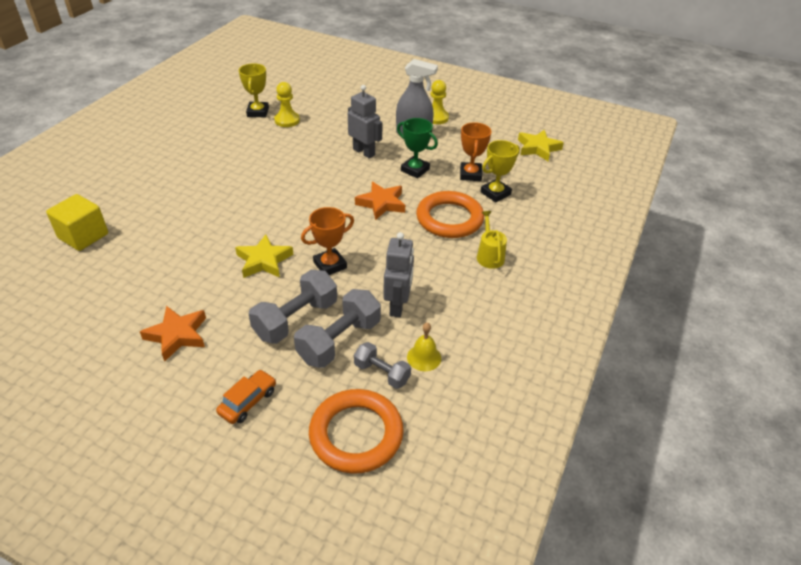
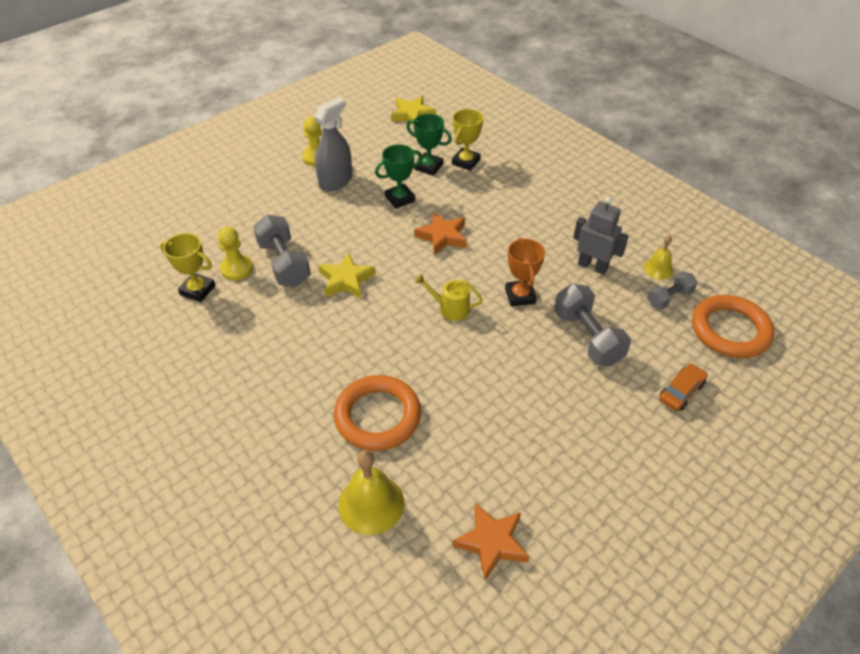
camera: 65 degrees left, 5 degrees up
yellow cube [46,194,108,251] -> yellow bell [338,450,404,535]
orange star [140,306,206,362] -> orange star moved to [452,503,529,580]
orange car [216,369,276,424] -> orange car turned 75 degrees clockwise [659,363,708,411]
yellow star [235,234,293,278] -> yellow star moved to [318,252,376,298]
grey dumbbell [294,289,381,368] -> grey dumbbell moved to [253,215,311,287]
grey robot [348,85,382,159] -> none
orange ring [416,191,484,238] -> orange ring moved to [334,375,421,451]
orange trophy [460,122,492,181] -> green trophy [406,114,452,176]
yellow watering can [477,211,507,269] -> yellow watering can moved to [415,274,483,321]
yellow trophy [481,140,520,202] -> yellow trophy turned 45 degrees clockwise [452,109,483,171]

